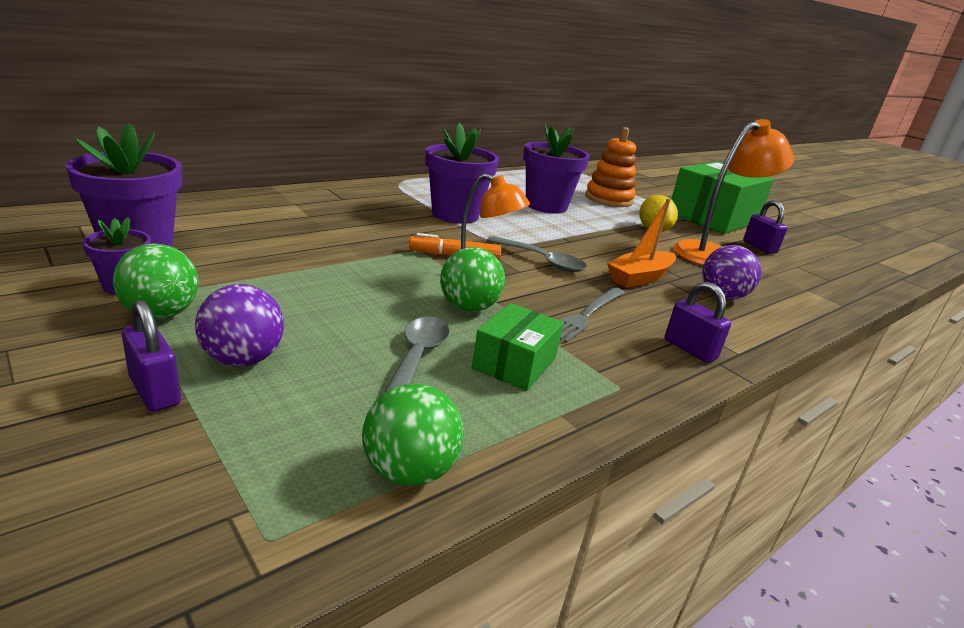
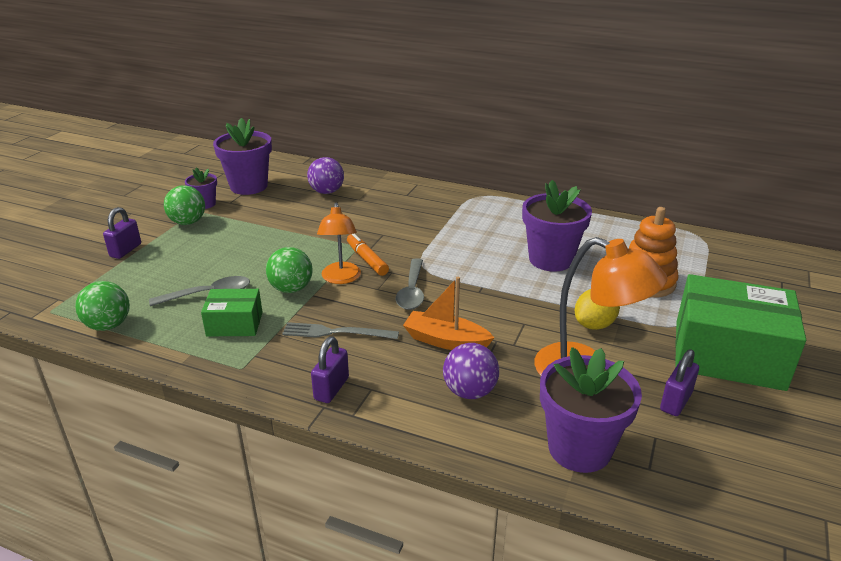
camera: 65 degrees right, 5 degrees up
purple ball [195,284,284,366] -> purple ball moved to [307,157,344,194]
purple flower pot [426,123,499,224] -> purple flower pot moved to [540,347,642,473]

